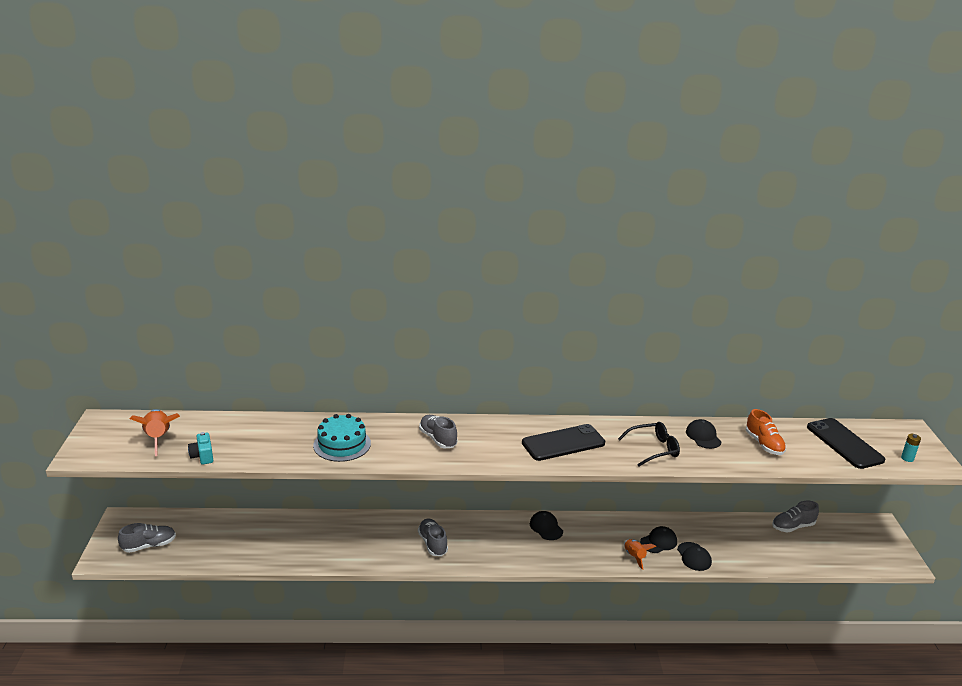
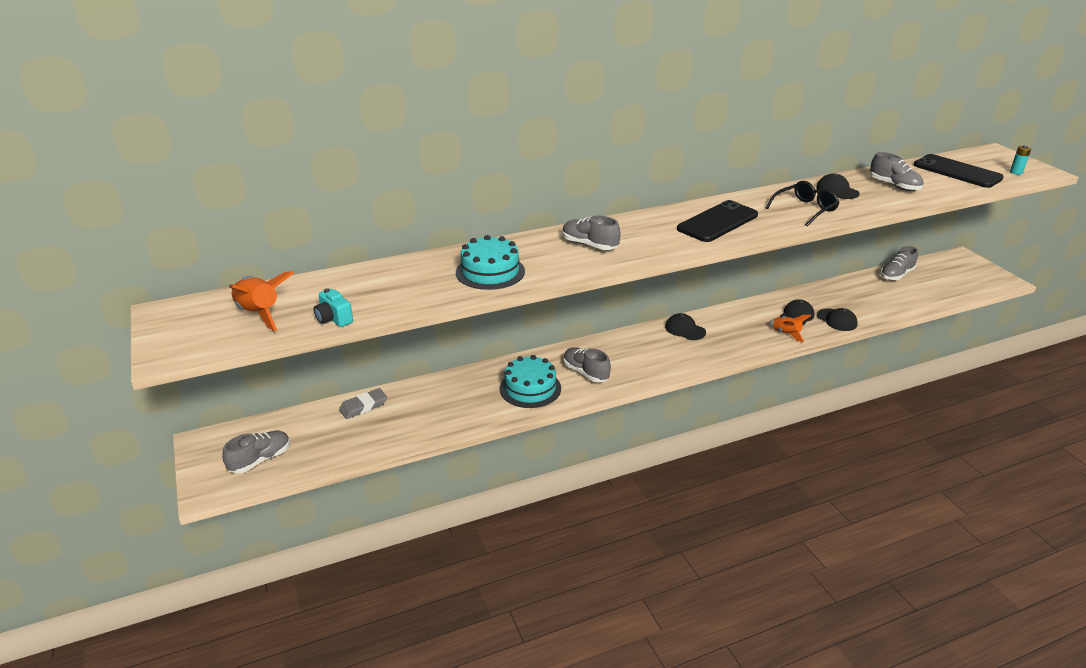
camera: 20 degrees left, 5 degrees up
orange shoe [746,409,786,455] -> grey shoe [870,152,924,191]
none -> grey eraser [339,388,387,419]
none -> turquoise cake [499,355,561,408]

